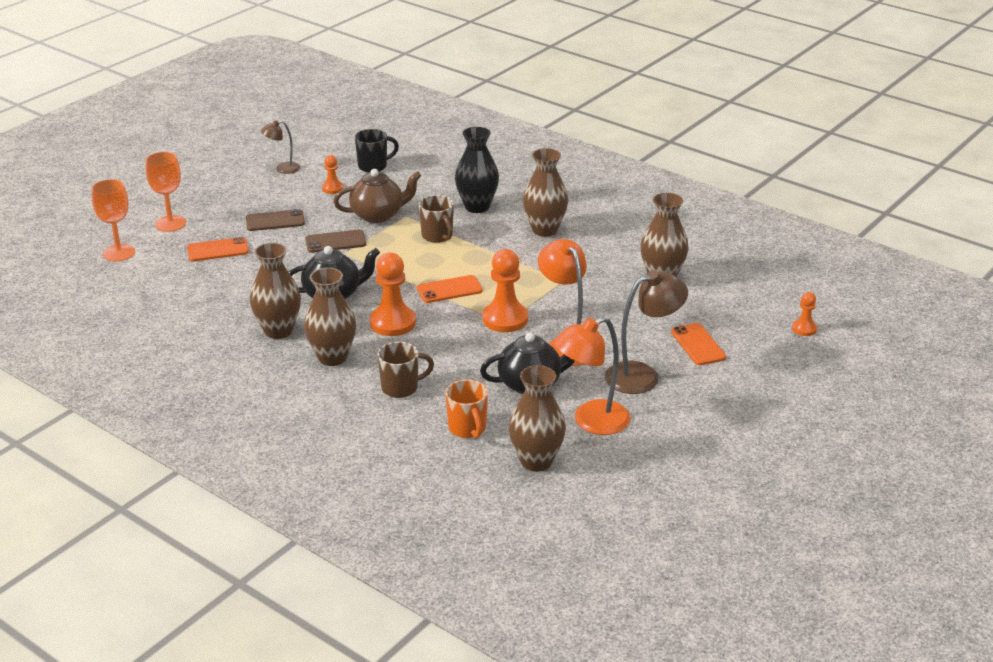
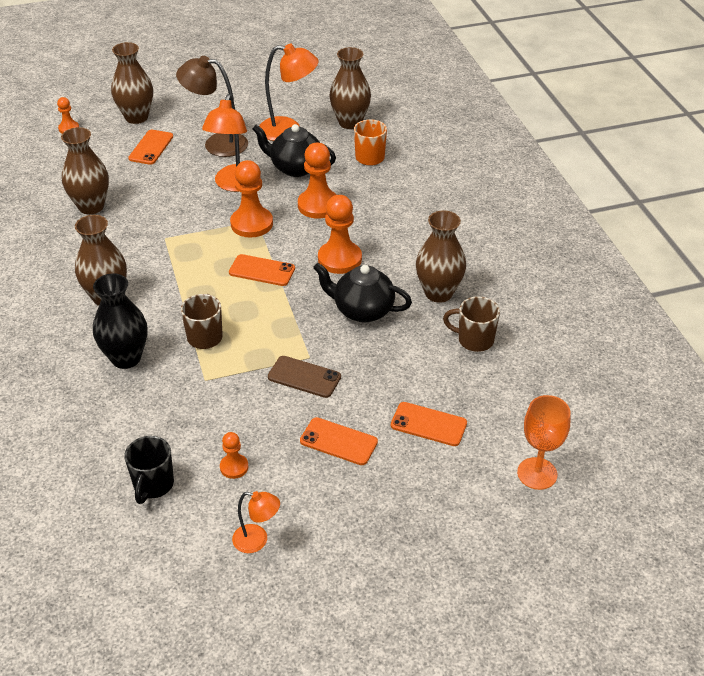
camera: 145 degrees left, 10 degrees up
orange goblet [146,152,186,232] -> none
brown phone [246,209,305,231] -> orange phone [300,417,378,465]
brown lamp [261,121,300,174] -> orange lamp [232,491,280,553]
brown vase [304,268,356,366] -> brown vase moved to [111,42,153,124]
brown teapot [333,169,421,223] -> none
black mug [355,129,399,173] -> black mug turned 90 degrees counterclockwise [124,436,174,504]
brown mug [377,342,434,398] -> brown mug moved to [443,296,500,352]
none -> orange pawn [298,143,337,219]

